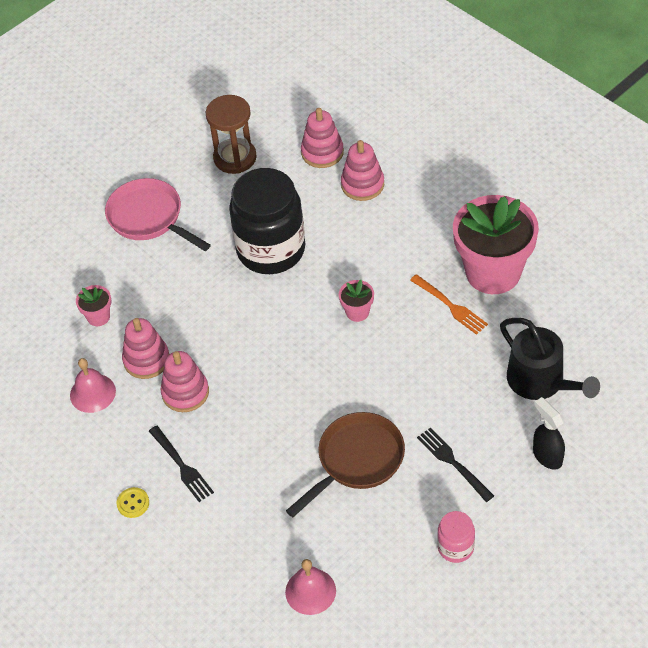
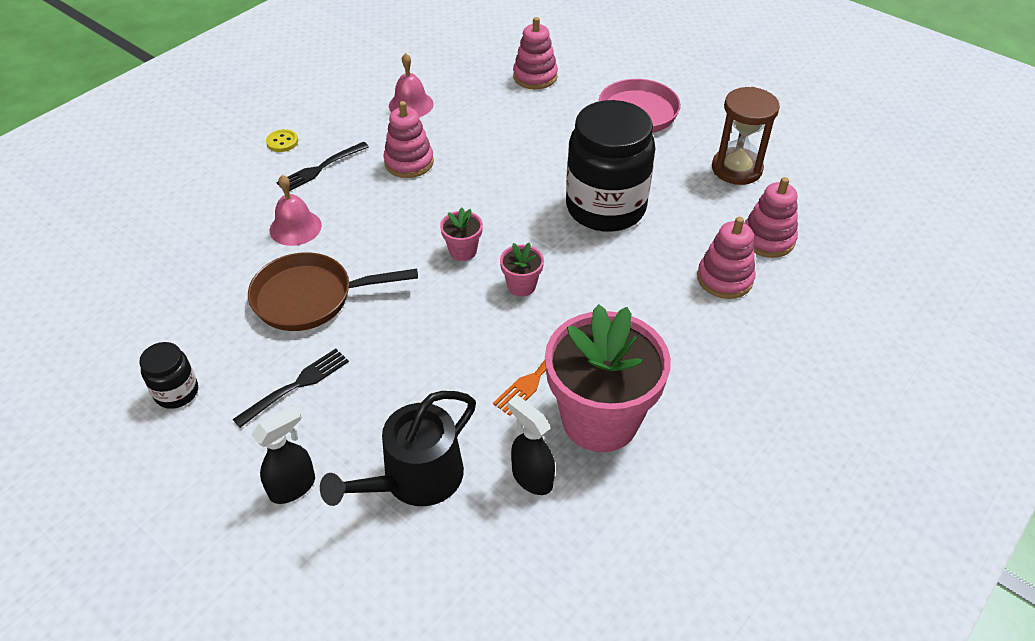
camera: 80 degrees right, 5 degrees down
pink flower pot [76,285,111,326] -> pink flower pot moved to [440,207,483,261]
pink stacking toy [122,318,169,379] -> pink stacking toy moved to [513,17,558,89]
pink bell [285,559,336,615] -> pink bell moved to [270,175,322,246]
brown pan [286,412,405,517] -> brown pan turned 135 degrees clockwise [248,252,418,331]
pink jar [437,511,475,563] -> black jar [139,342,198,409]
none -> black spray bottle [508,395,555,495]

